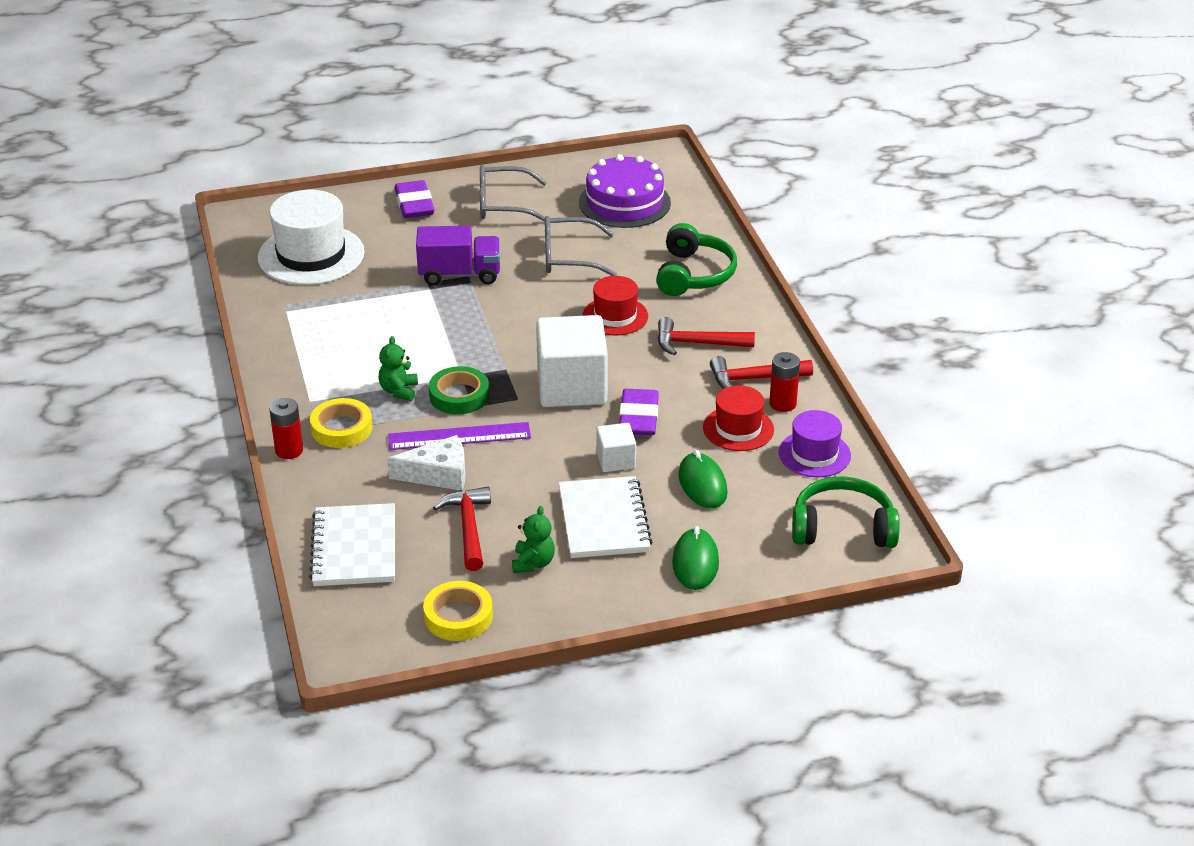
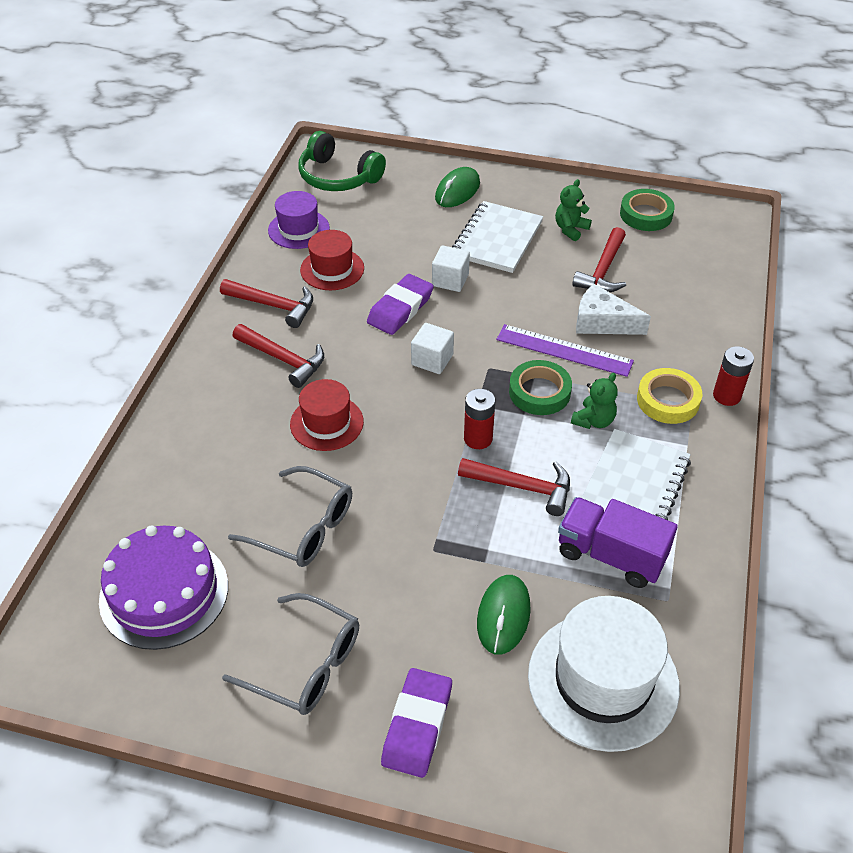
camera: 150 degrees left, 10 degrees up
white notebook [309,503,395,586] -> white notebook moved to [582,429,691,520]
purple truck [416,226,500,286] -> purple truck moved to [558,497,678,588]
yellow tape [423,581,493,641] -> green tape [620,189,675,231]
white cube [536,315,608,407] -> white cube [411,323,454,374], size x0.49
green headphones [656,223,737,296] -> none
green mouse [678,450,728,508] -> green mouse moved to [477,575,531,655]
red battery [769,352,800,412] -> red battery moved to [464,389,495,449]
none -> red hammer [458,458,570,516]

